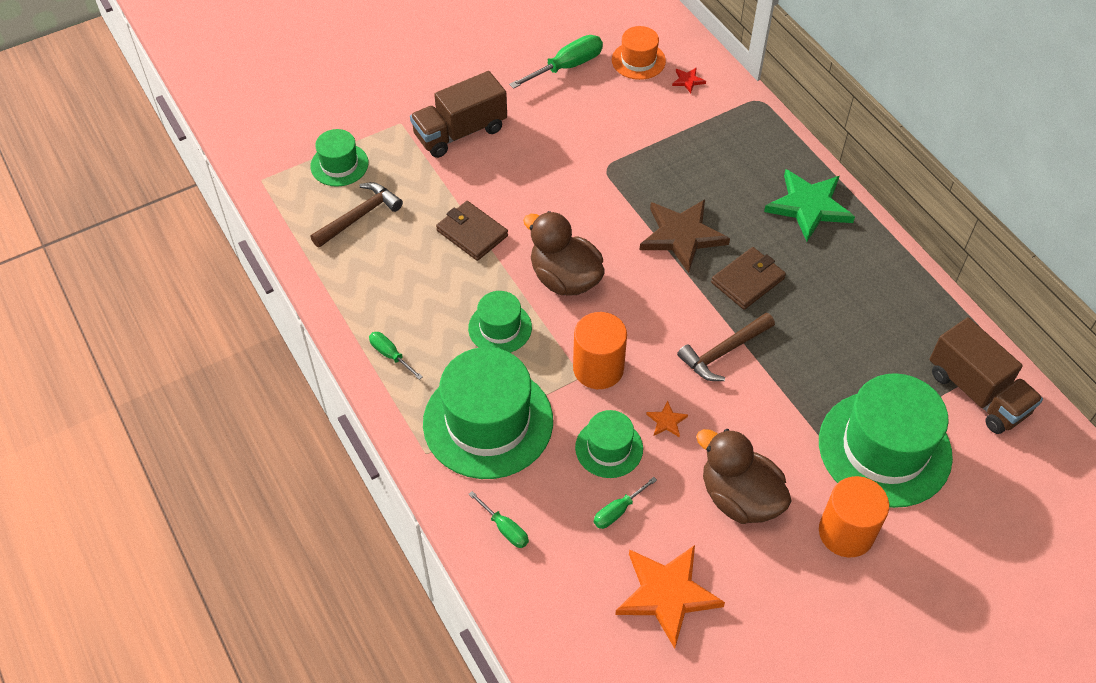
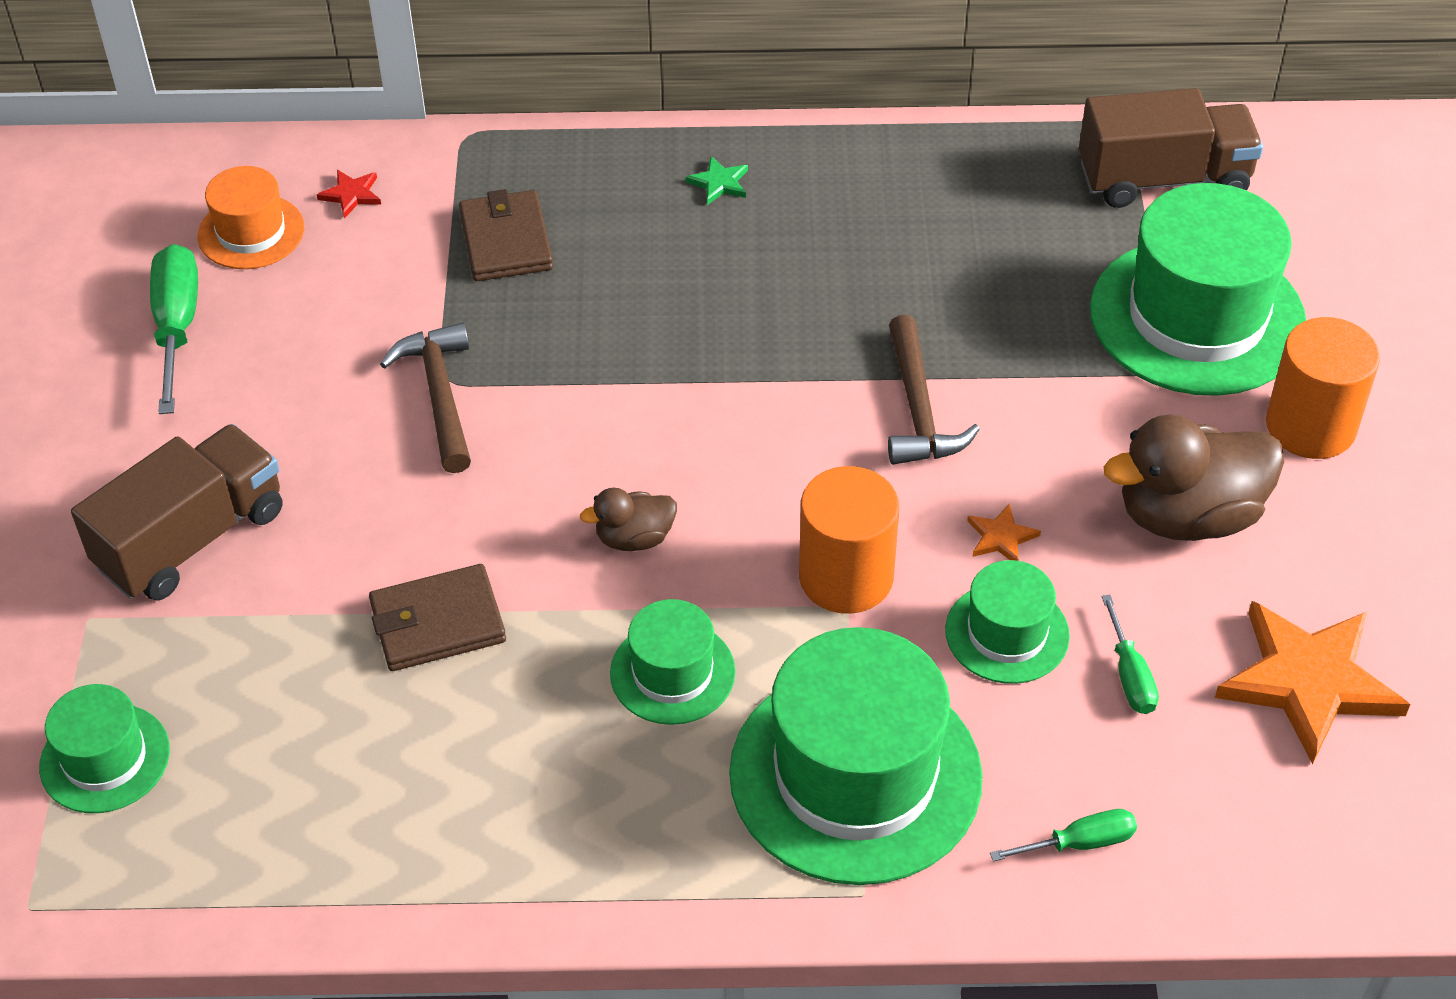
camera: 60 degrees left, 5 degrees down
brown hammer [310,182,403,248] -> brown hammer moved to [380,322,471,473]
green screwdriver [369,332,423,380] -> none
brown truck [410,71,507,158] -> brown truck turned 135 degrees counterclockwise [71,424,282,601]
brown duck [523,211,605,296] -> brown duck [580,488,677,551], size x0.51
brown star [640,199,730,273] -> none
brown wallet [711,247,786,310] -> brown wallet moved to [459,189,553,281]
green star [764,169,855,241] -> green star [685,156,748,205], size x0.42

